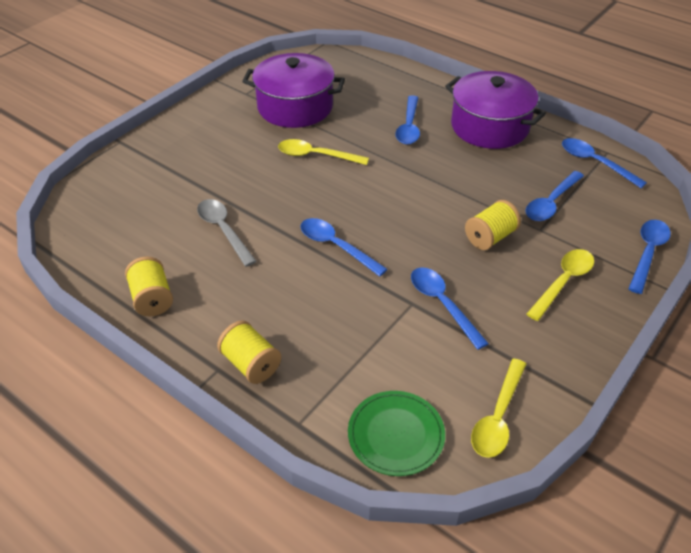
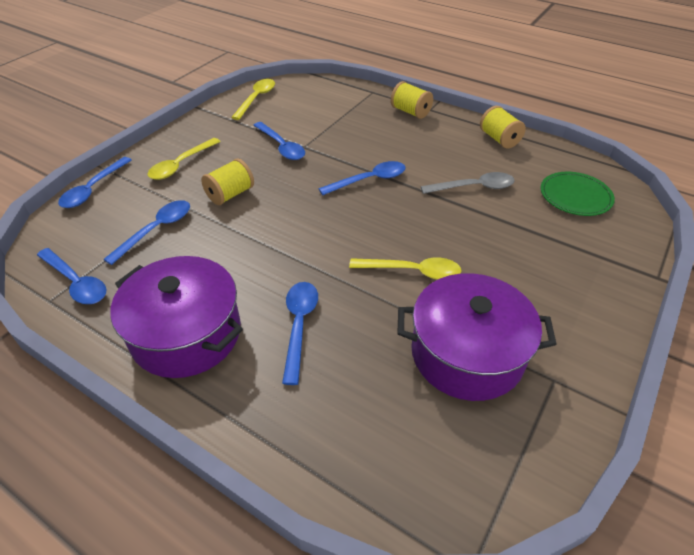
camera: 175 degrees right, 0 degrees up
grey spoon [197,199,257,267] -> grey spoon turned 60 degrees counterclockwise [421,172,515,194]
blue spoon [300,218,387,276] -> blue spoon turned 60 degrees counterclockwise [319,161,406,195]
green plate [348,391,445,476] -> green plate moved to [540,172,615,216]

